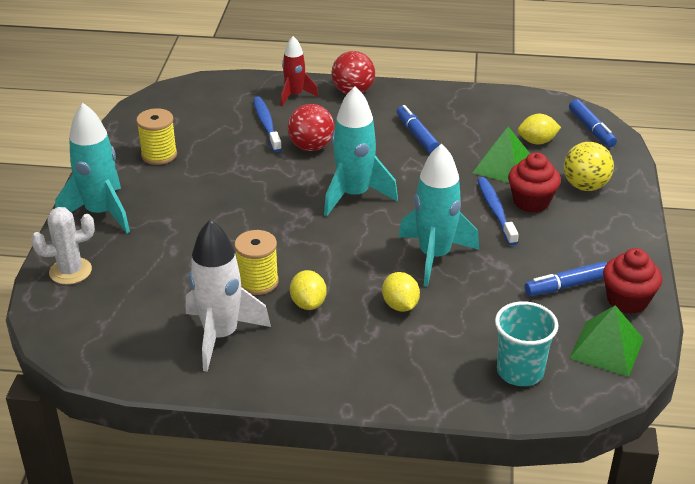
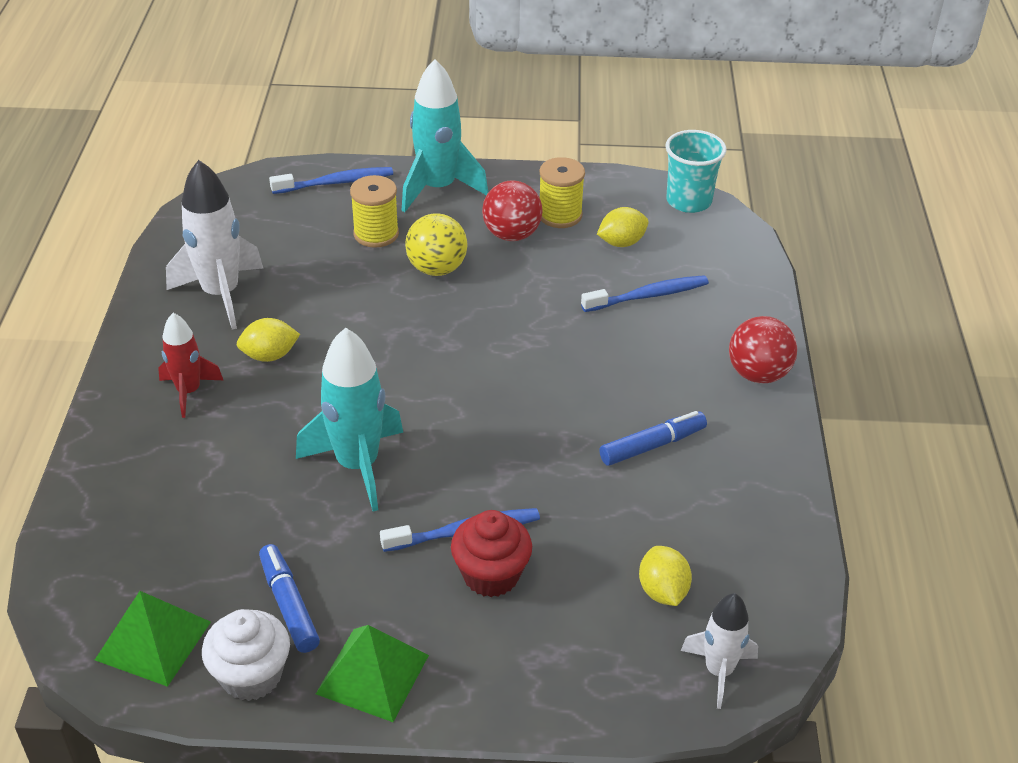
camera: 85 degrees right, 5 degrees up
white cactus [31,207,95,285] -> blue toothbrush [269,167,393,194]
yellow spool [234,230,279,295] -> yellow spool moved to [350,175,399,248]
red rocket [281,36,318,106] -> red rocket moved to [158,313,223,418]
red ball [288,104,335,151] -> red ball moved to [482,180,543,241]
turquoise rocket [324,86,398,216] -> none
yellow lemon [382,272,420,312] -> yellow lemon moved to [597,207,649,247]
green pyramid [473,127,530,183] -> green pyramid moved to [316,625,429,722]
turquoise cup [495,301,559,386] -> turquoise cup moved to [665,130,726,213]
yellow ball [564,142,614,191] -> yellow ball moved to [405,213,468,276]
blue marker [569,99,617,147] -> white rocket [681,593,758,709]
red cupcake [603,248,662,314] -> white cupcake [202,609,290,701]

